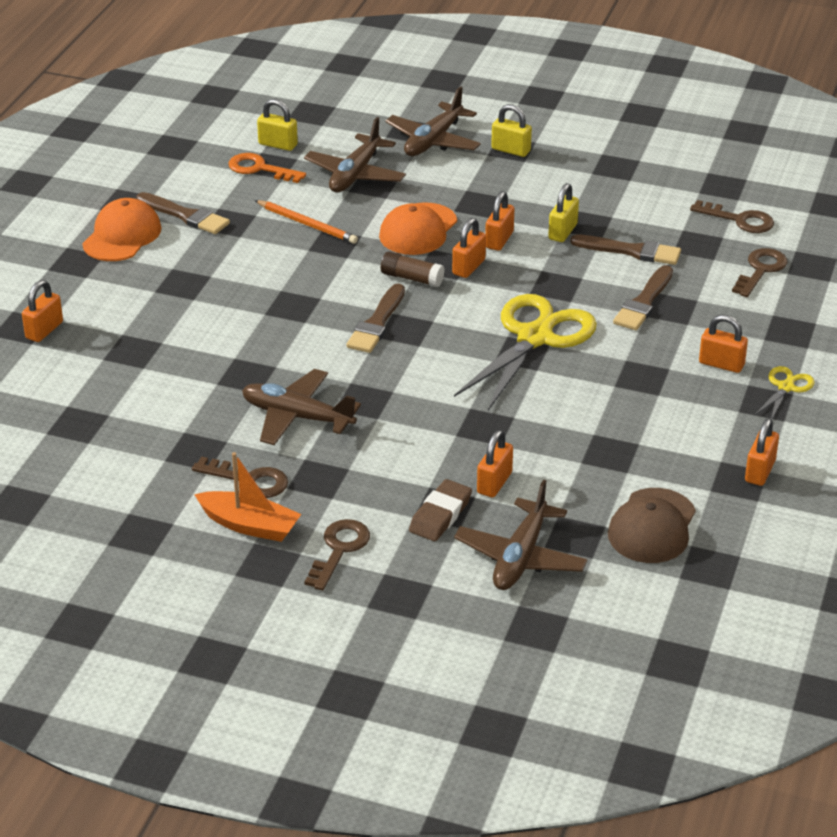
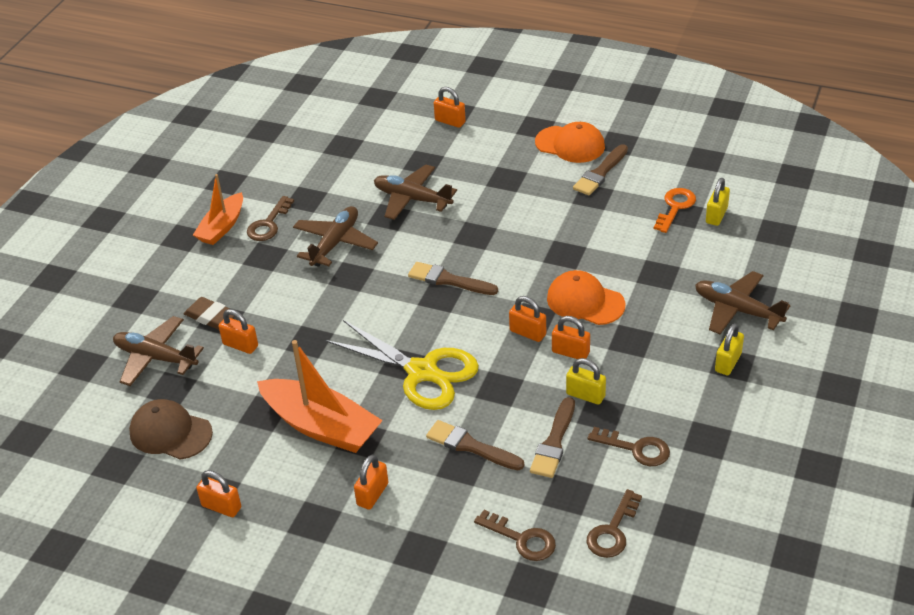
camera: 95 degrees right, 5 degrees up
orange pencil [255,200,358,244] -> none
brown plane [304,117,406,192] -> brown plane moved to [374,164,457,220]
brown key [305,519,370,591] -> brown key moved to [588,427,670,466]
brown glue stick [381,251,445,287] -> none
yellow scissors [754,366,815,420] -> none
none -> orange boat [257,340,383,453]

